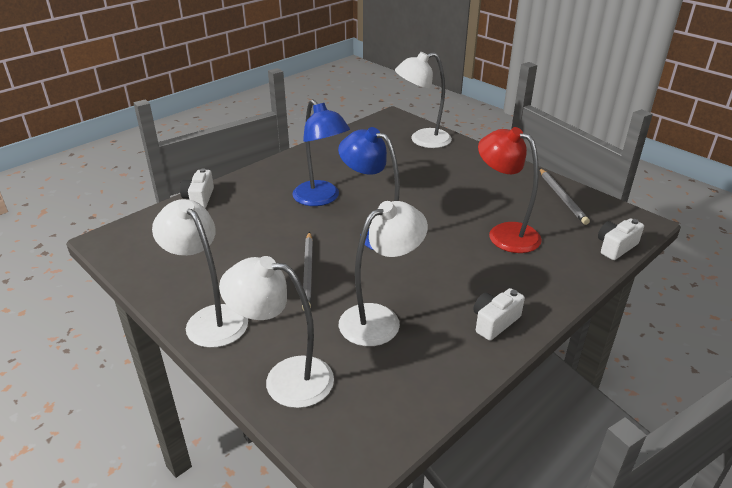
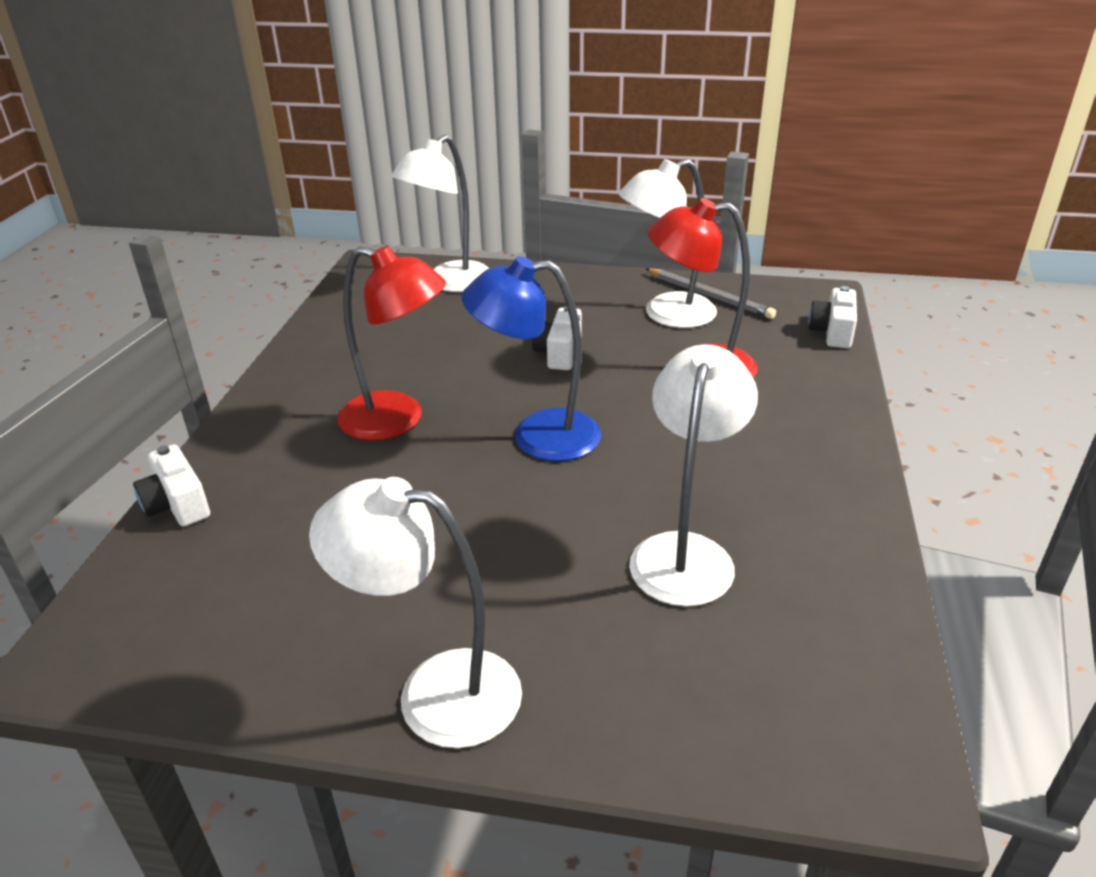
camera: 35 degrees left, 0 degrees up
white lamp [219,256,334,408] -> white lamp moved to [619,159,717,328]
blue lamp [293,99,350,206] -> red lamp [337,245,446,441]
grey pencil [302,232,313,310] -> none
white camera [473,288,525,341] -> white camera moved to [532,306,582,370]

